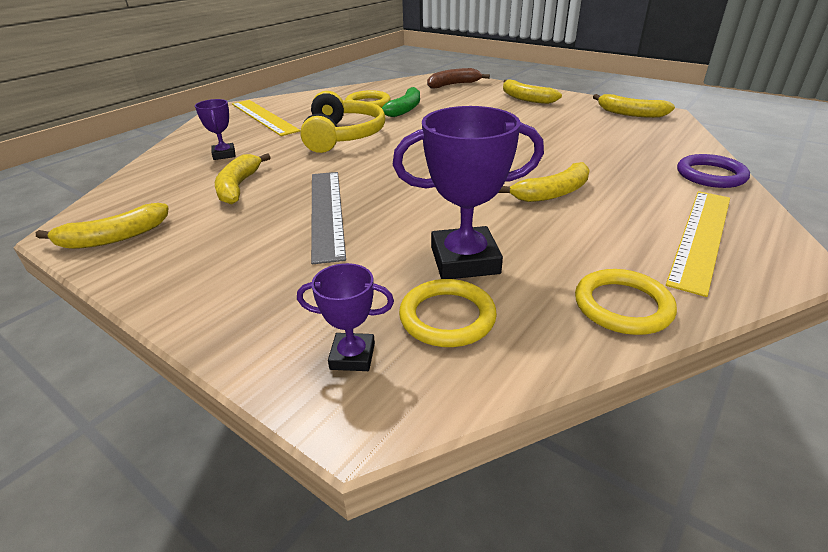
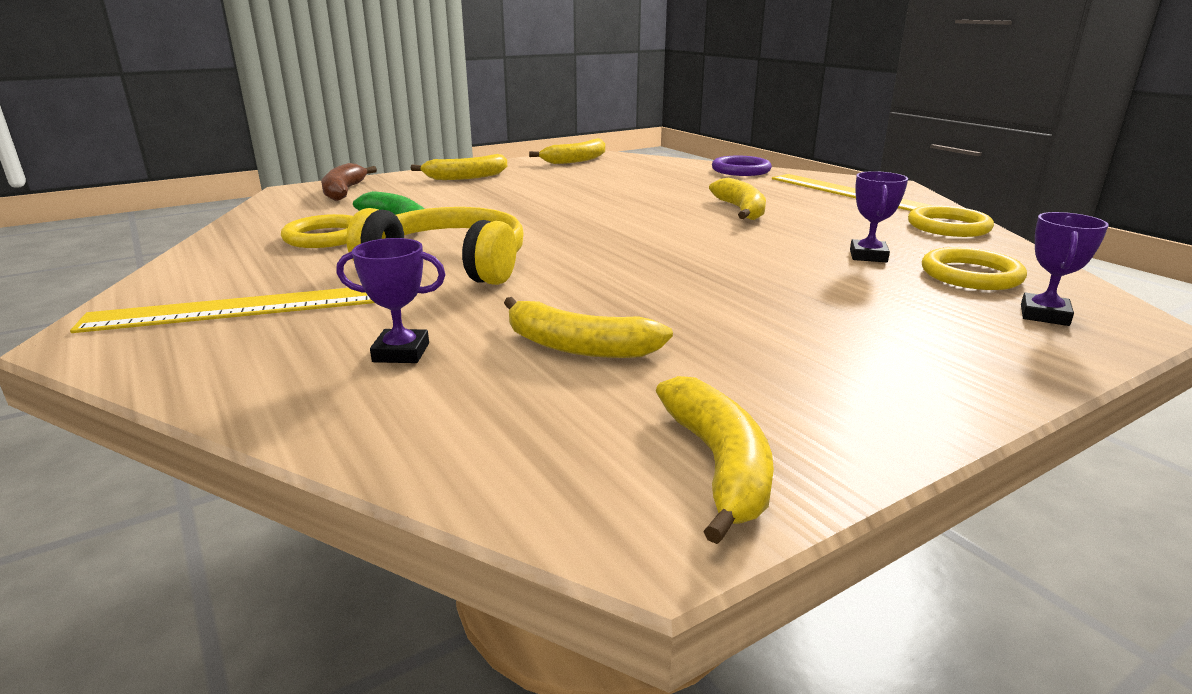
camera: 70 degrees left, 10 degrees down
grey ruler [311,172,346,264] -> none
purple trophy [393,106,544,279] -> purple trophy [850,171,908,262], size x0.53

